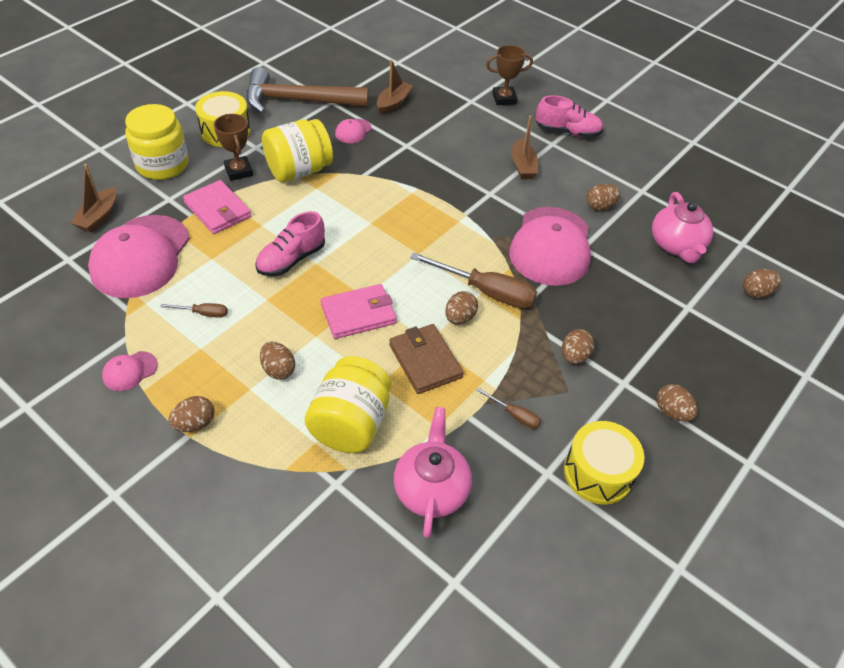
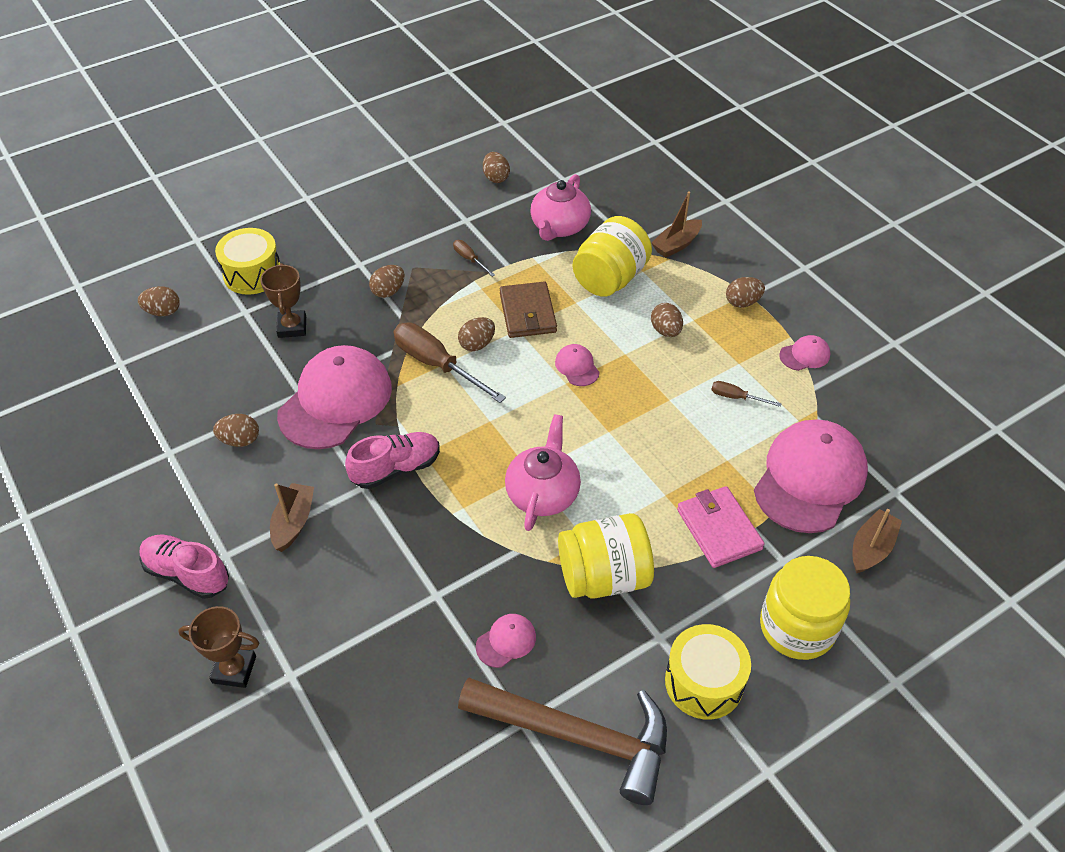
camera: 160 degrees left, 0 degrees up
brown trophy [214,114,253,181] -> brown trophy moved to [260,263,306,338]
pink shoe [255,211,325,276] -> pink shoe moved to [345,432,440,489]
pink wallet [321,284,397,339] -> pink cap [555,344,600,386]
brown boat [377,60,413,115] -> brown boat moved to [652,191,702,258]
yellow drum [564,421,644,505] -> yellow drum moved to [215,228,281,295]
pink teapot [652,192,713,263] -> pink teapot moved to [505,414,581,531]
brown egg [657,384,698,421] -> brown egg moved to [483,152,510,183]

